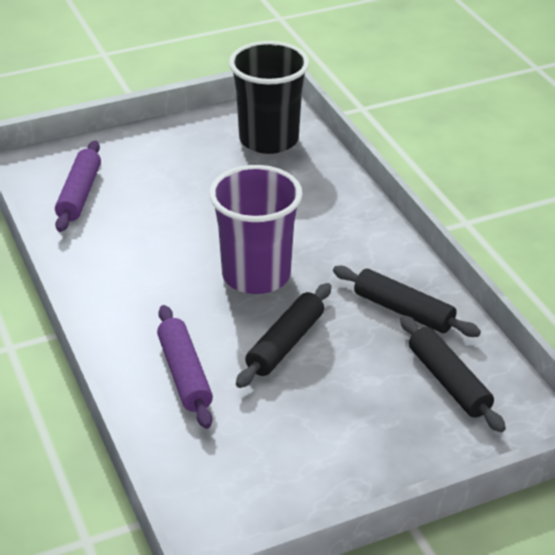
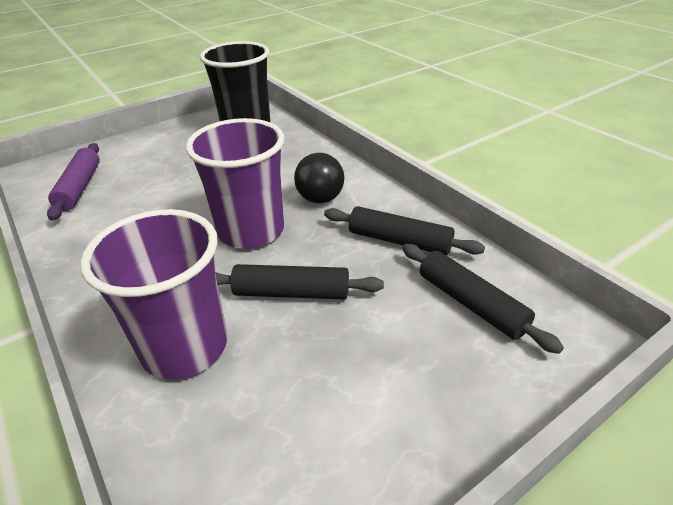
camera: 10 degrees left, 0 degrees up
purple rolling pin [157,305,213,429] -> purple cup [80,209,227,379]
black rolling pin [236,283,331,388] -> black rolling pin turned 75 degrees clockwise [215,264,384,300]
none -> black ball [294,153,344,203]

